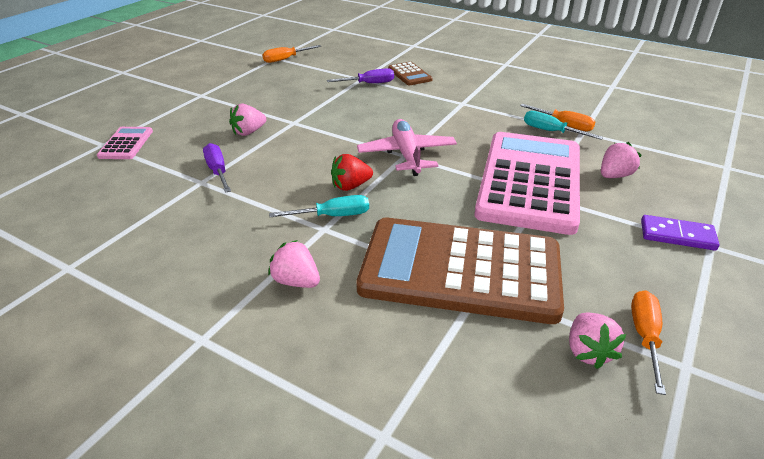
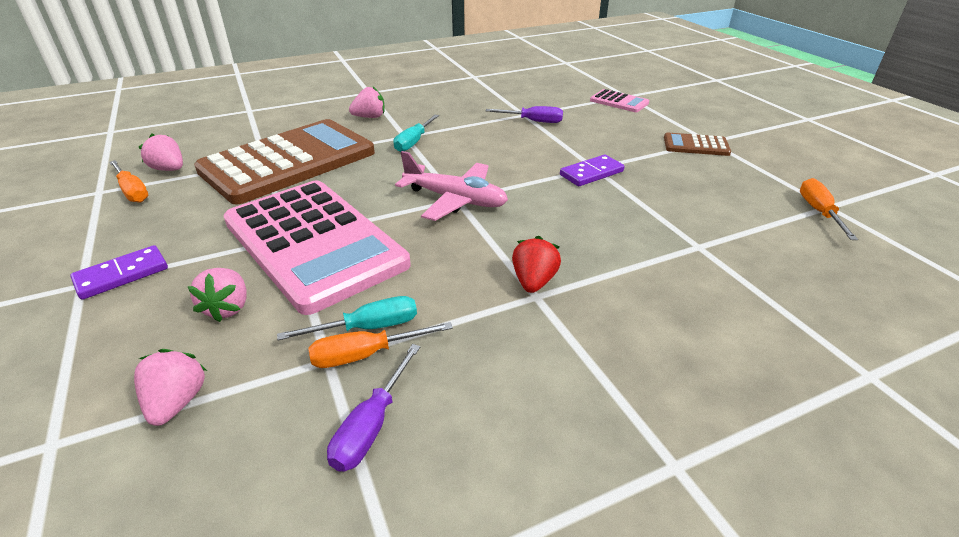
camera: 125 degrees right, 0 degrees up
pink strawberry [229,104,266,136] -> pink strawberry moved to [134,349,207,426]
purple screwdriver [327,68,394,83] -> purple screwdriver moved to [327,344,420,471]
red strawberry [331,154,373,191] -> red strawberry moved to [512,236,561,293]
brown calculator [388,62,433,86] -> brown calculator moved to [664,133,731,156]
none -> purple domino [560,155,625,186]

